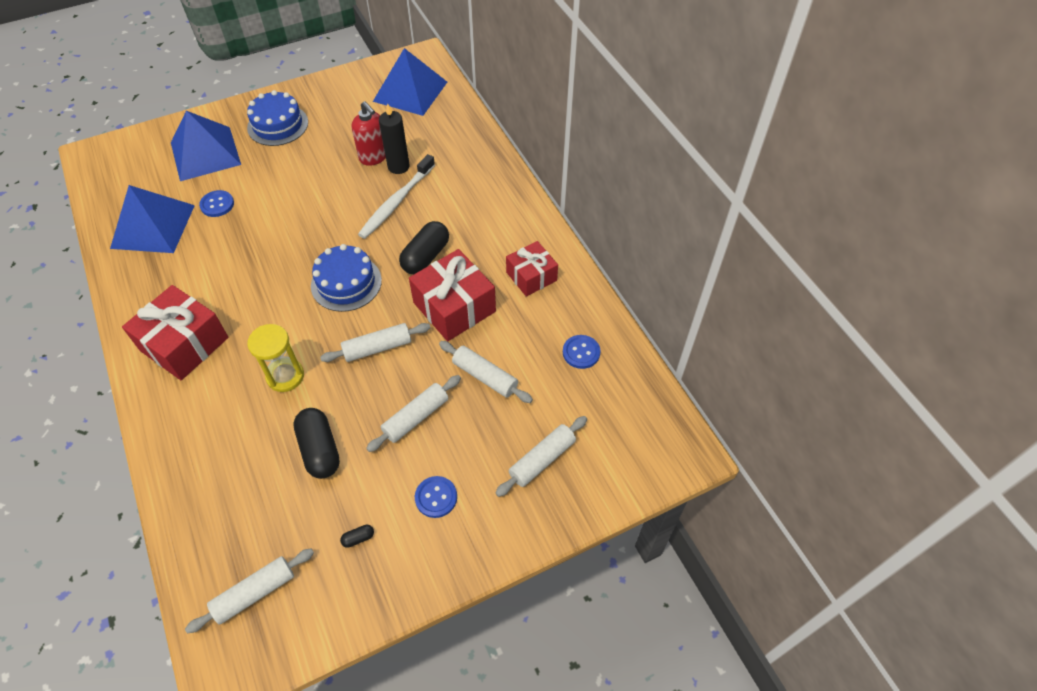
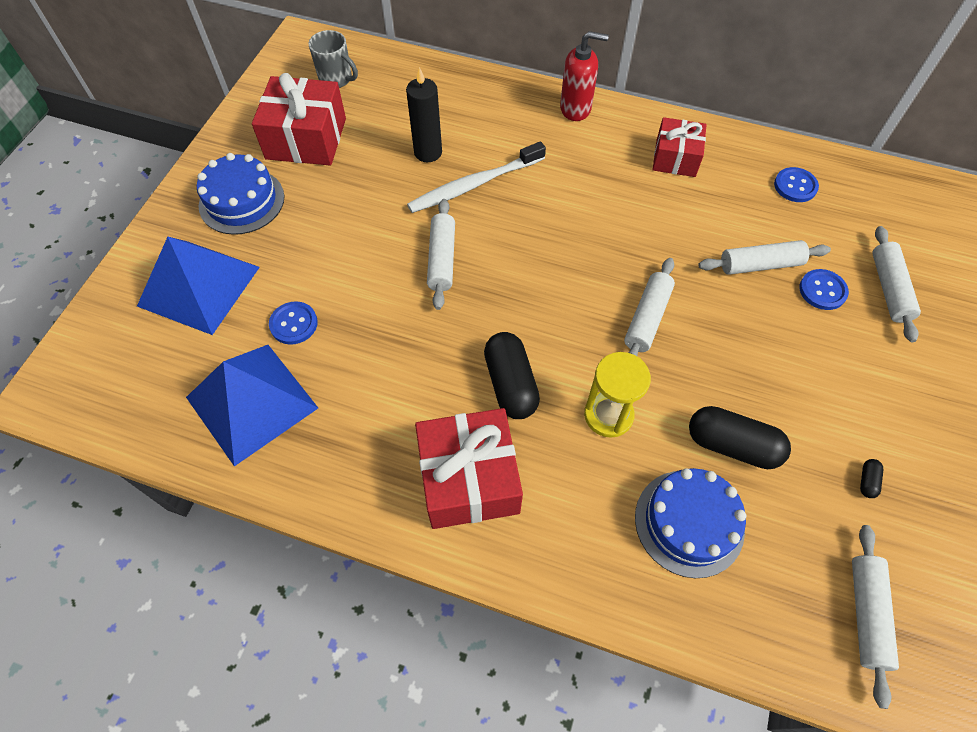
camera: 45 degrees left, 5 degrees up
blue cake [311,244,382,312] -> blue cake moved to [635,468,746,578]
red soap dispenser [352,101,386,166] -> red soap dispenser moved to [560,31,609,121]
white toothbrush [358,154,435,239] -> white toothbrush turned 75 degrees clockwise [407,141,546,213]
white rolling pin [366,375,461,452] -> white rolling pin moved to [427,199,455,310]
blue pyramid [373,48,447,116] -> grey mug [309,30,358,88]
black capsule [399,221,449,274] -> black capsule moved to [484,332,540,419]
red gift [409,249,496,341] -> red gift moved to [252,73,346,165]
blue button [415,476,457,518] -> blue button moved to [799,269,849,310]

